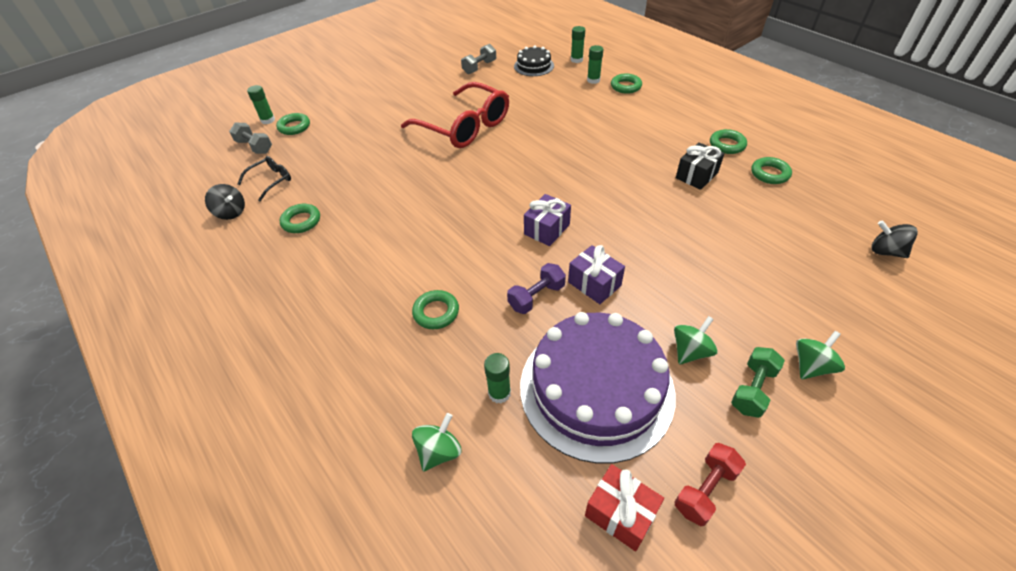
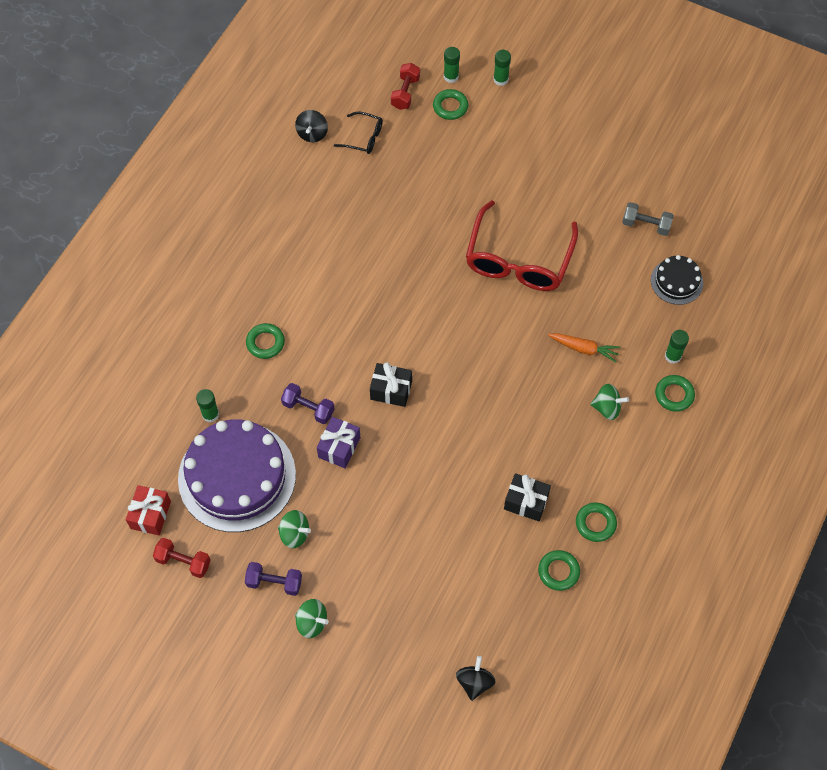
camera: 65 degrees right, 15 degrees up
grey dumbbell [229,122,272,154] -> red dumbbell [391,63,420,110]
green ring [279,204,320,233] -> none
green spinning top [412,413,462,471] -> green spinning top moved to [590,384,629,420]
purple gift [524,194,571,246] -> black gift [370,362,412,407]
green glue stick [571,26,585,63] -> green glue stick moved to [493,50,511,86]
green dumbbell [731,347,785,418] -> purple dumbbell [245,562,302,596]
none -> orange carrot [548,333,621,363]

